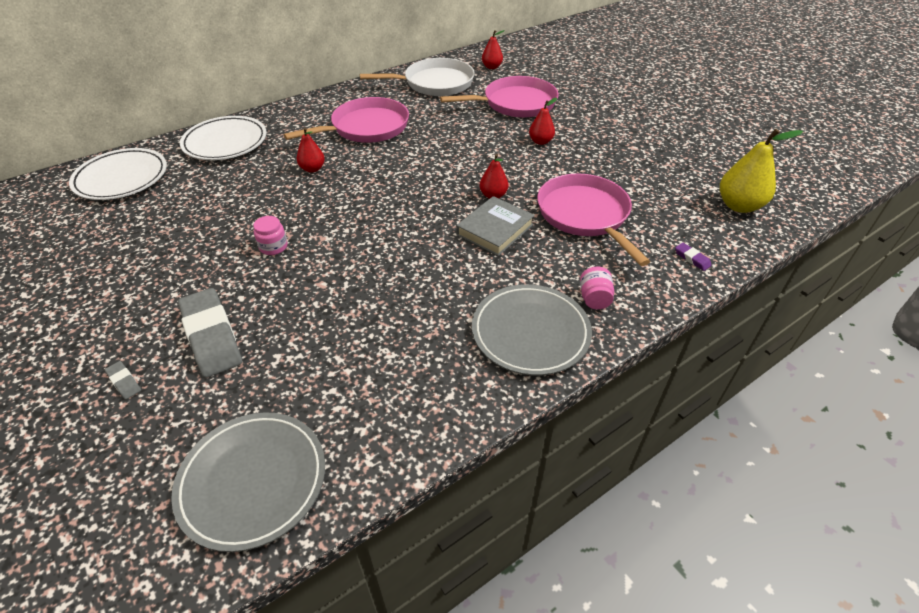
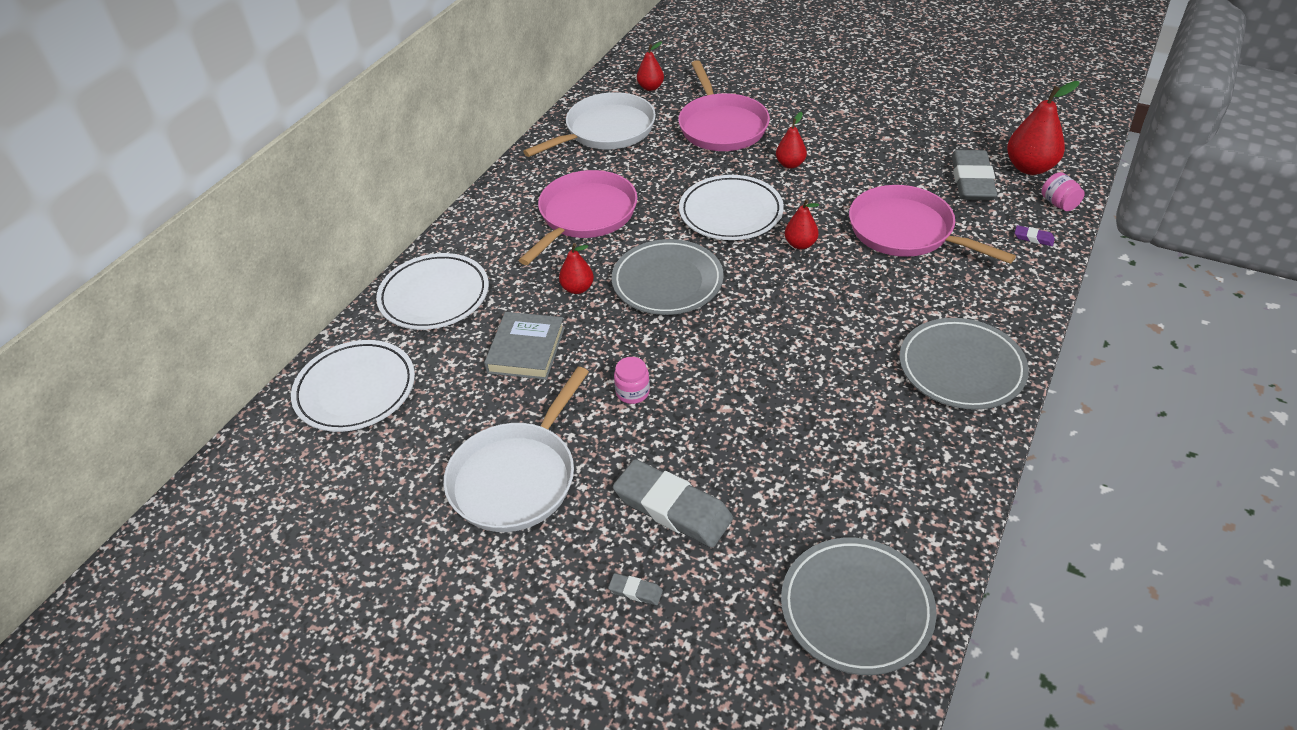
camera: 25 degrees left, 0 degrees up
pink pan [440,76,559,118] -> pink pan turned 120 degrees clockwise [678,60,770,151]
grey book [456,196,535,256] -> grey book moved to [484,312,565,380]
pink jar [580,267,614,309] -> pink jar moved to [1041,172,1085,211]
yellow pear [720,129,803,213] -> red pear [1007,81,1079,175]
none -> white pan [444,367,589,532]
none -> grey plate [612,239,724,315]
none -> white plate [679,175,784,240]
none -> grey eraser [952,150,997,200]

